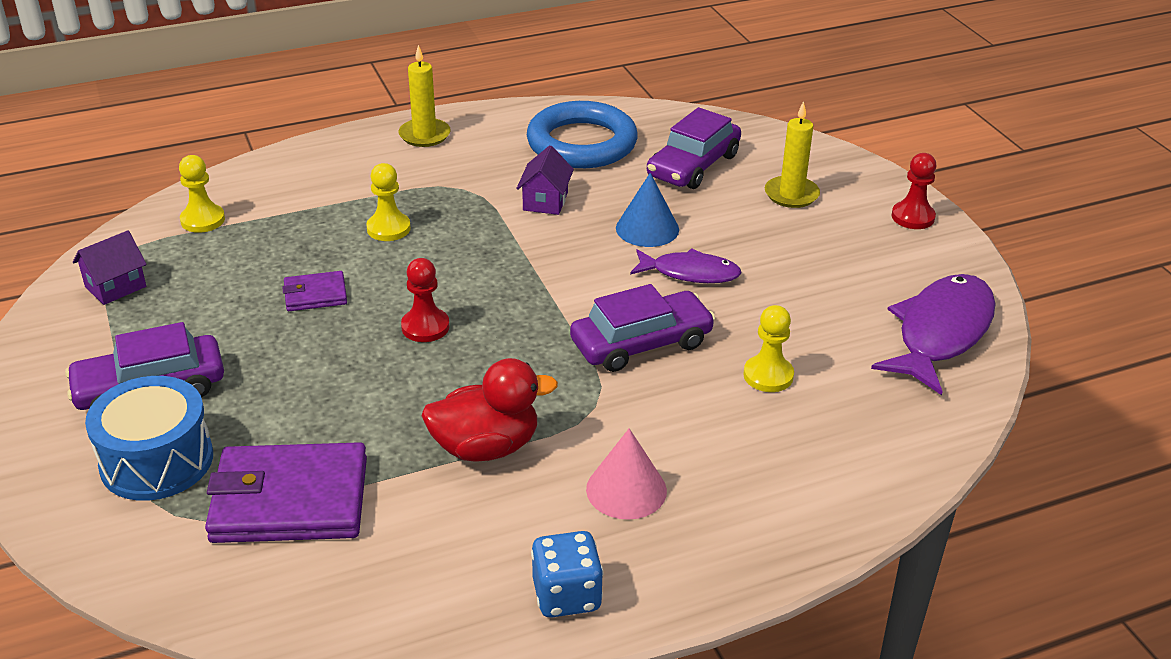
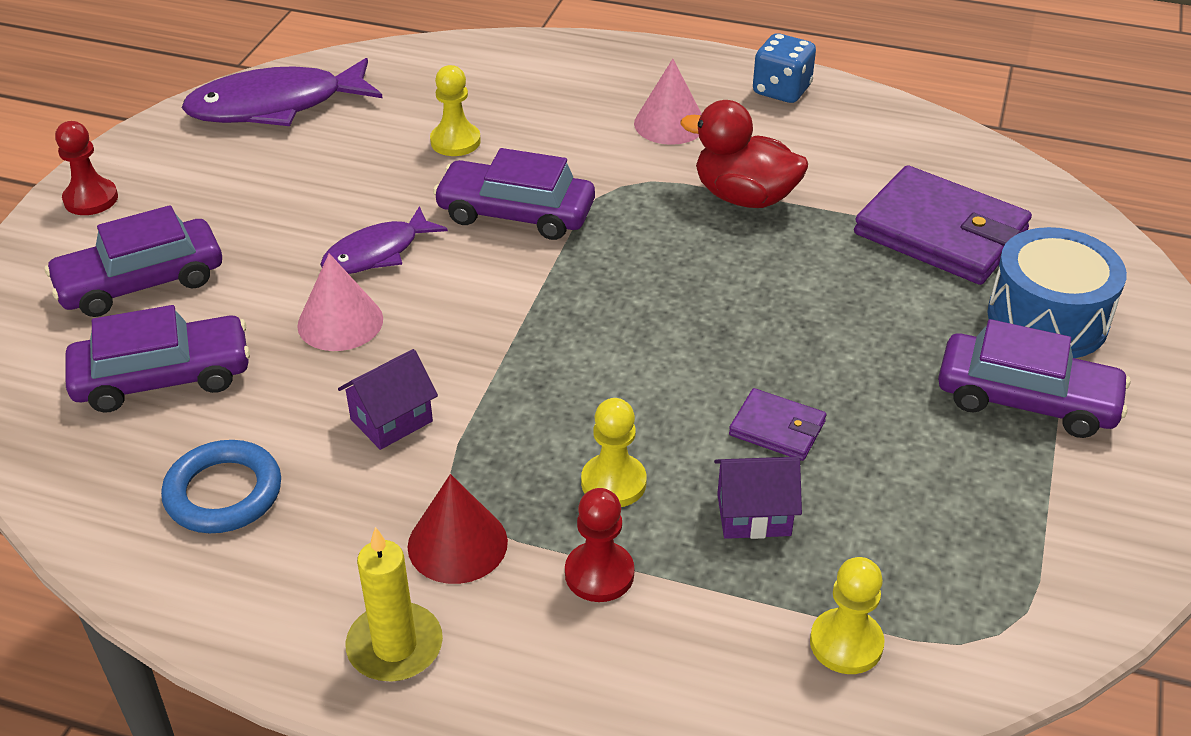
camera: 140 degrees left, 5 degrees up
purple house [73,231,147,305] -> purple house moved to [714,457,802,539]
red pawn [401,258,449,342] -> red pawn moved to [565,488,634,602]
blue ring [527,101,638,168] -> blue ring [161,440,281,533], size x0.63
blue cone [616,173,679,247] -> pink cone [297,253,383,351]
purple fish [630,248,742,283] -> purple fish turned 90 degrees counterclockwise [320,206,448,274]
yellow candle [765,101,820,208] -> purple car [45,205,222,317]
none -> red cone [408,474,508,584]

